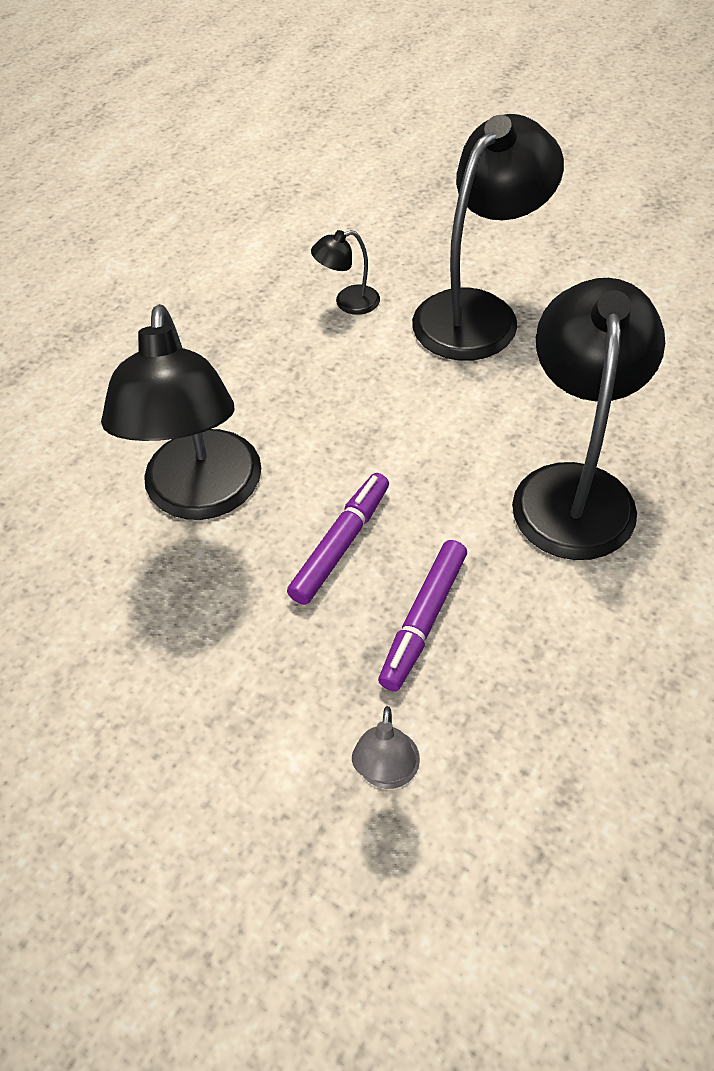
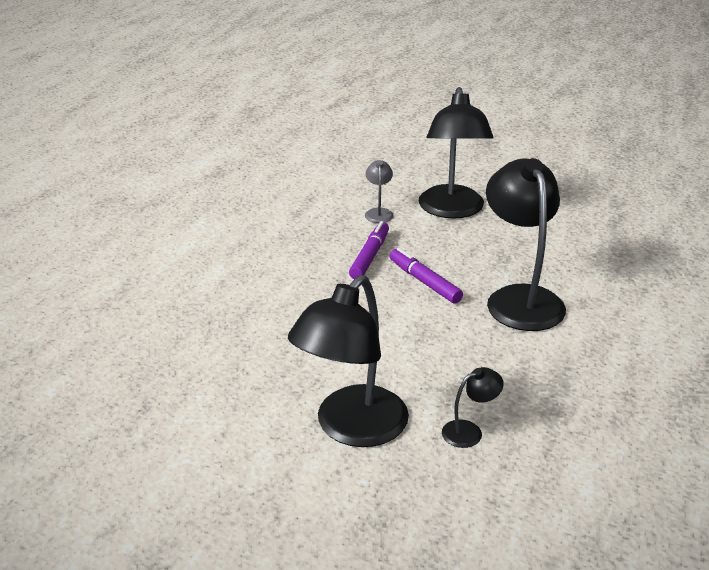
camera: 170 degrees right, 20 degrees down
purple marker [287,473,389,605] -> purple marker turned 120 degrees clockwise [390,248,463,304]
black lamp [512,278,665,560] -> black lamp moved to [419,87,493,219]

